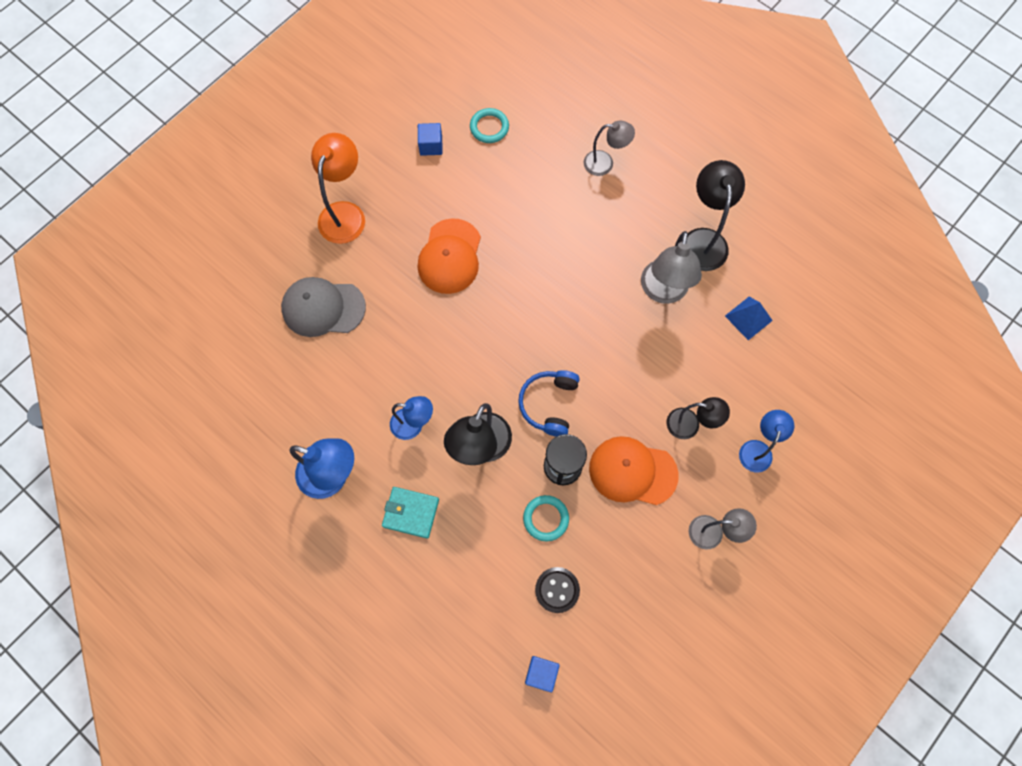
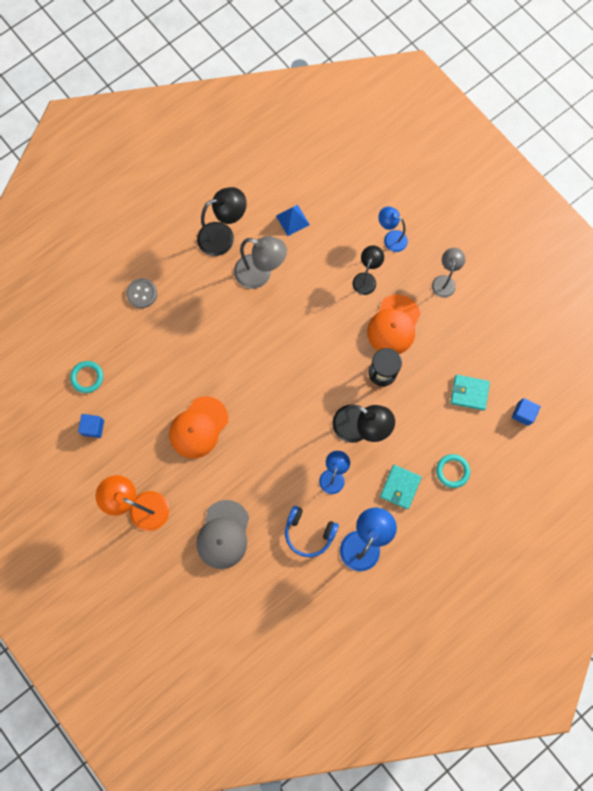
camera: 80 degrees left, 5 degrees up
orange cap [417,218,481,294] -> orange cap turned 105 degrees clockwise [169,396,228,458]
blue headphones [518,370,580,437] -> blue headphones moved to [285,506,339,557]
turquoise ring [523,495,569,541] -> turquoise ring moved to [436,454,470,488]
black button [535,567,580,613] -> turquoise wallet [450,375,490,411]
grey lamp [583,120,635,176] -> grey button [126,278,157,308]
black lamp [687,160,745,271] -> black lamp turned 150 degrees clockwise [197,187,247,256]

